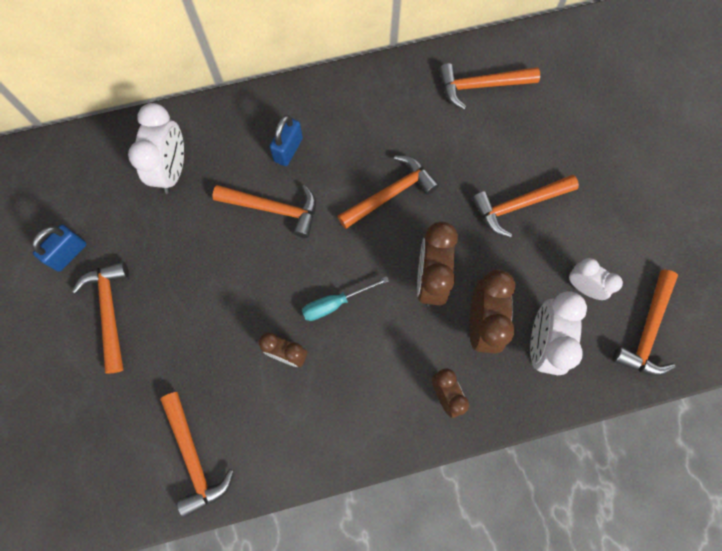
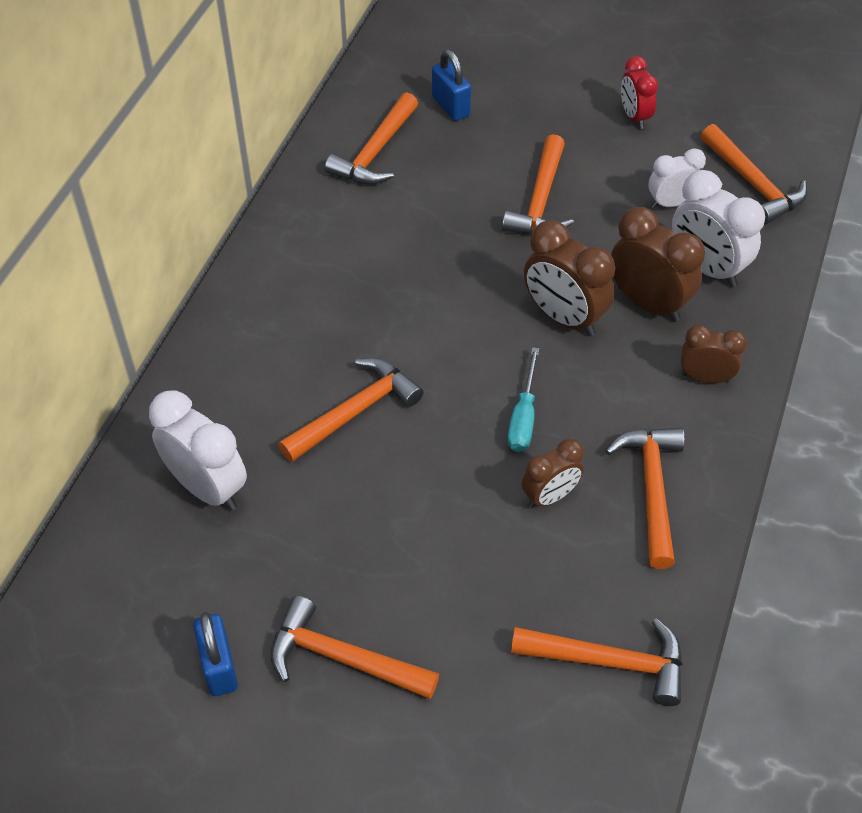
camera: 55 degrees left, 20 degrees down
blue padlock [270,115,303,166] -> blue padlock moved to [432,49,471,121]
orange hammer [338,156,439,229] -> orange hammer moved to [605,428,685,569]
none -> red clock [621,56,658,129]

